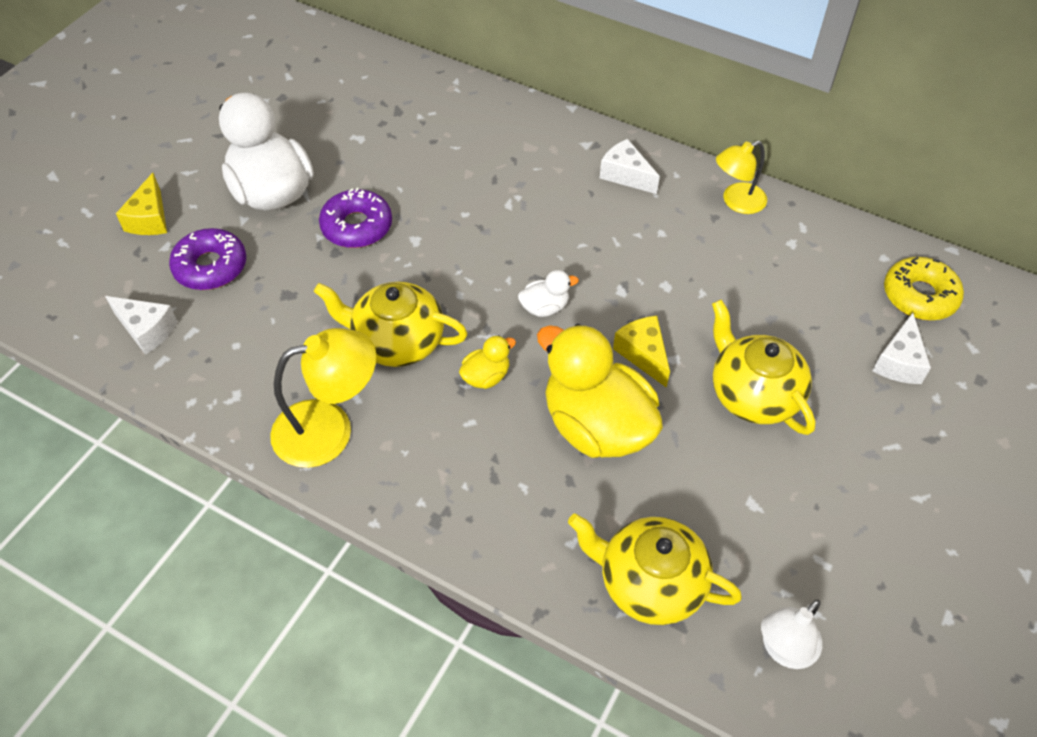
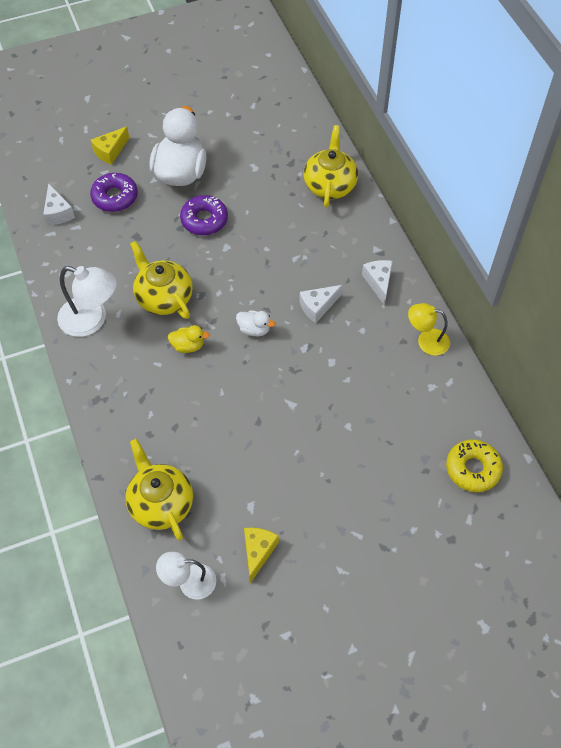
camera: 40 degrees right, 5 degrees up
yellow lamp [270,328,376,468] -> white lamp [57,266,117,337]
yellow duck [537,324,663,458] -> none
yellow cheese [613,316,670,388] -> yellow cheese moved to [244,528,279,583]
yellow teapot [712,299,816,435] -> yellow teapot moved to [304,125,358,208]
white cheese [873,313,931,384] -> white cheese moved to [299,285,343,323]

